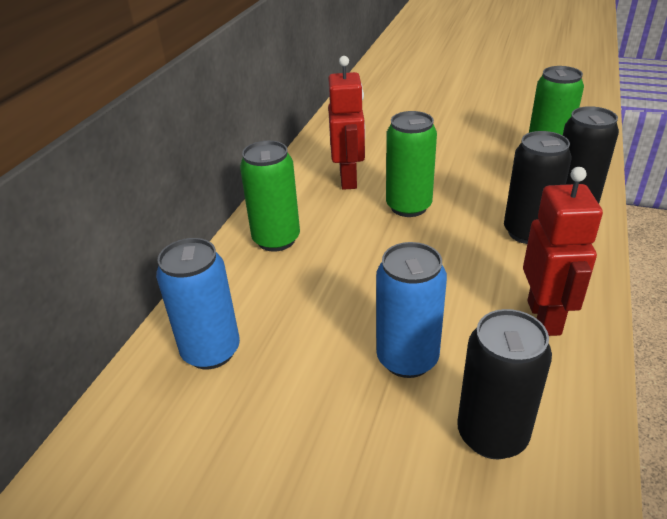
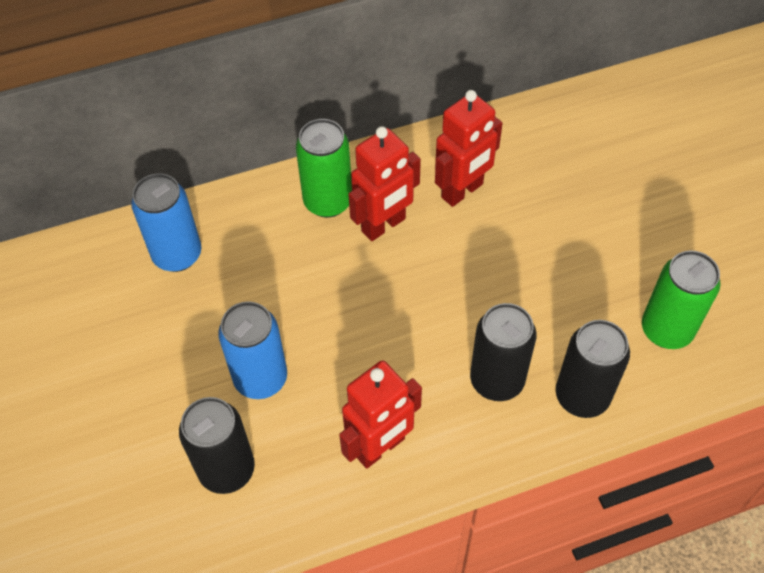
camera: 50 degrees right, 20 degrees up
green can [386,111,437,217] -> none
none -> red robot [349,126,421,241]

